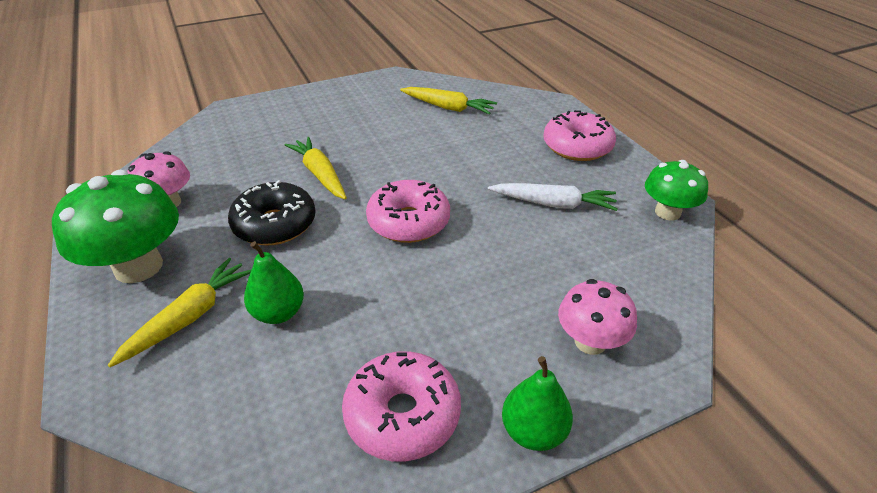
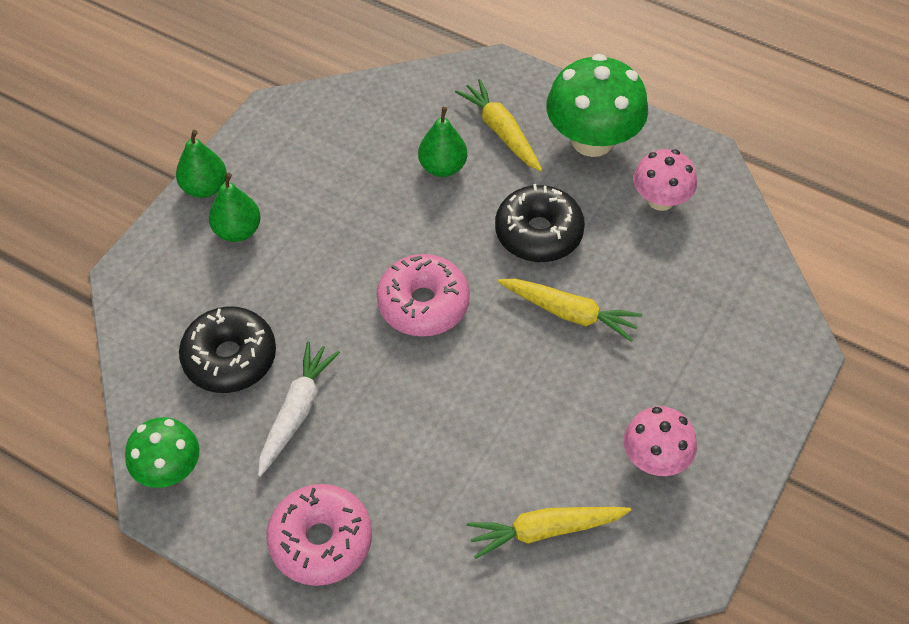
camera: 145 degrees right, 15 degrees up
yellow carrot [108,258,252,367] -> yellow carrot turned 150 degrees clockwise [455,79,542,172]
pink donut [342,351,461,461] -> none
white carrot [488,183,617,211] -> white carrot turned 135 degrees clockwise [258,341,340,477]
pink mushroom [558,279,637,355] -> pink mushroom moved to [624,406,697,476]
none -> black donut [179,306,276,393]
none -> green pear [209,173,261,242]

